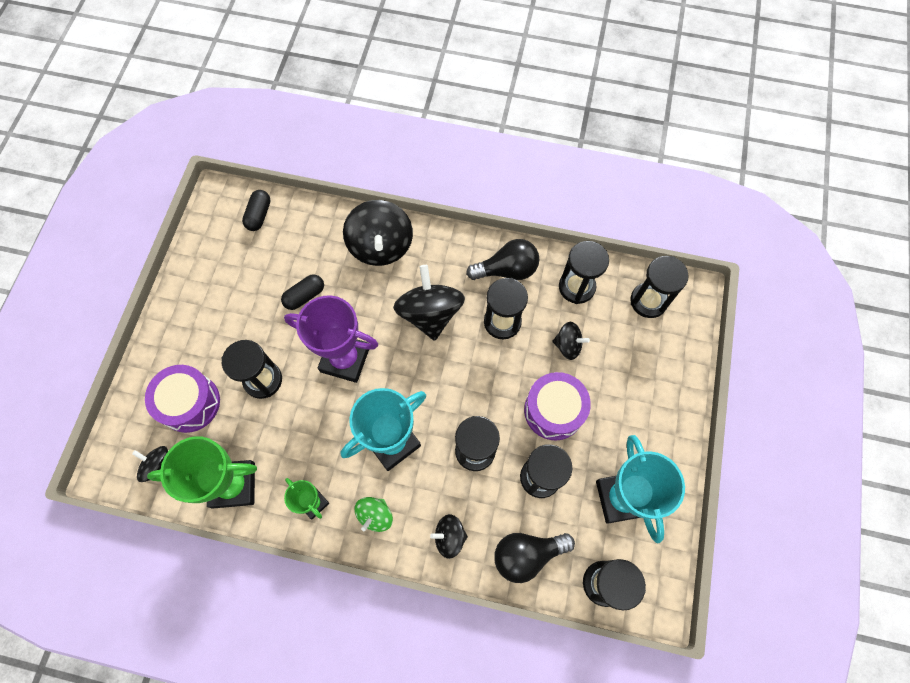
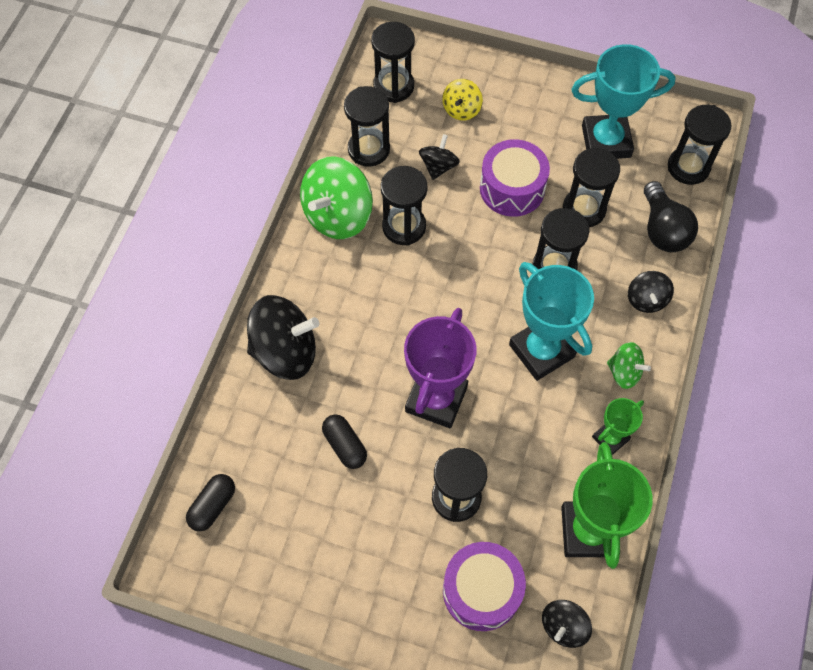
camera: 85 degrees left, 5 degrees down
black capsule [242,190,271,231] -> black capsule turned 75 degrees counterclockwise [186,474,235,531]
black spinning top [393,265,465,341] -> none
black light bulb [466,239,539,280] -> green spinning top [300,156,373,239]
none -> yellow spinning top [442,79,483,121]

